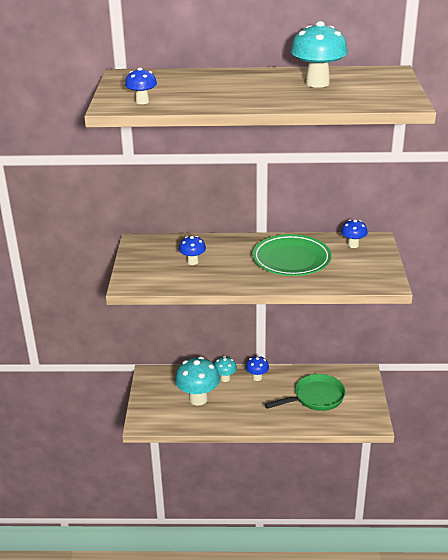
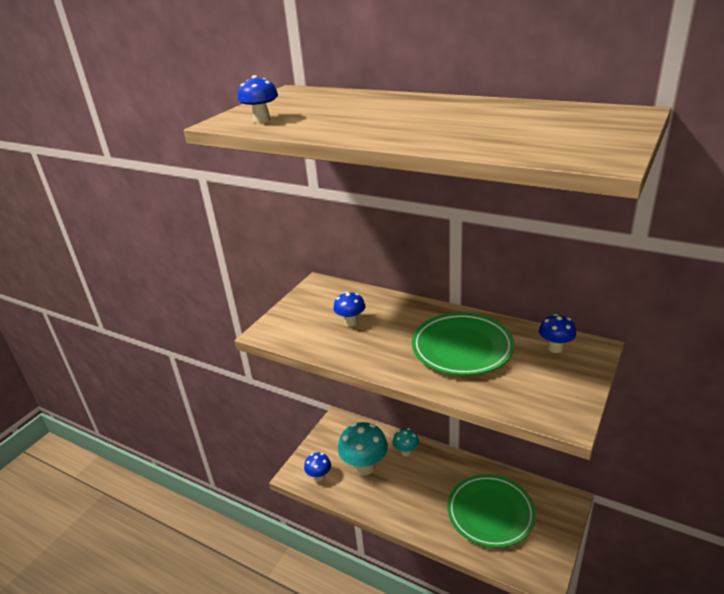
camera: 30 degrees right, 0 degrees up
blue mushroom [246,355,269,381] -> blue mushroom moved to [304,452,331,482]
green pan [265,374,346,411] -> green plate [448,474,536,548]
turquoise mushroom [291,21,348,88] -> none

